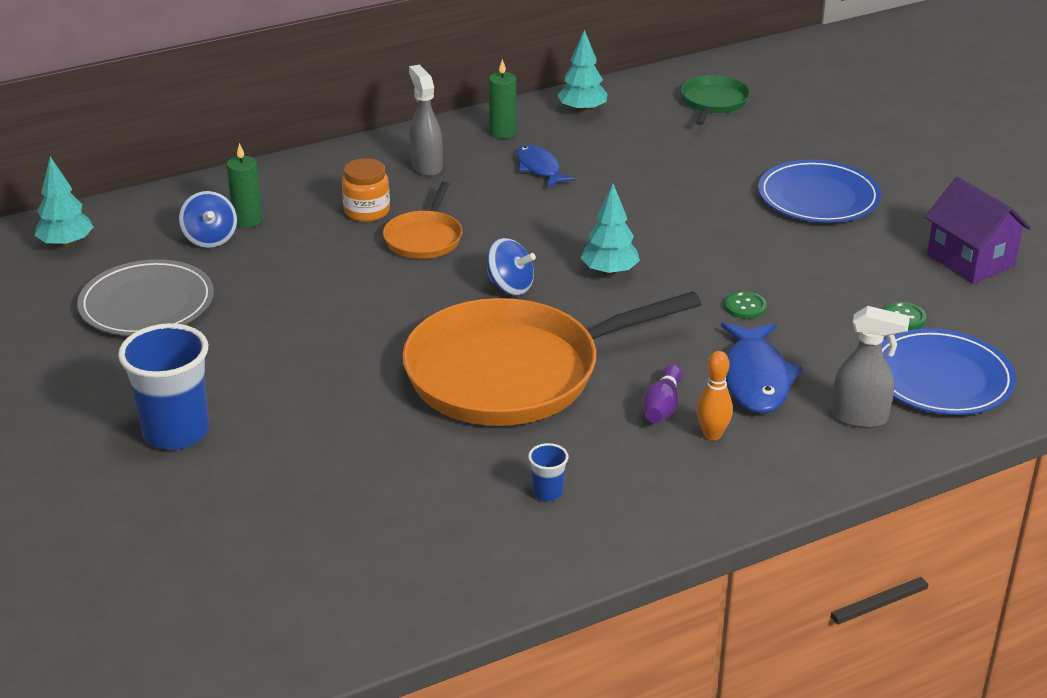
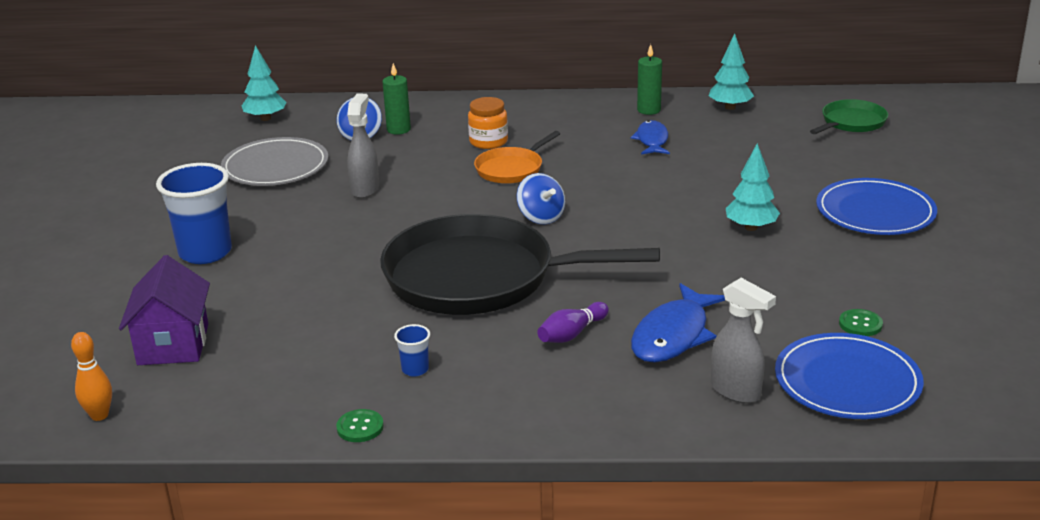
camera: 30 degrees right, 5 degrees down
orange pan [402,291,702,426] -> black pan [380,214,660,315]
grey spray bottle [409,65,443,177] -> grey spray bottle moved to [347,93,379,199]
turquoise tree [581,184,640,276] -> turquoise tree moved to [726,143,780,231]
orange bowling pin [697,351,733,440] -> orange bowling pin moved to [71,332,112,421]
green button [724,291,767,319] -> green button moved to [336,409,384,442]
purple house [925,177,1031,284] -> purple house moved to [119,255,210,365]

